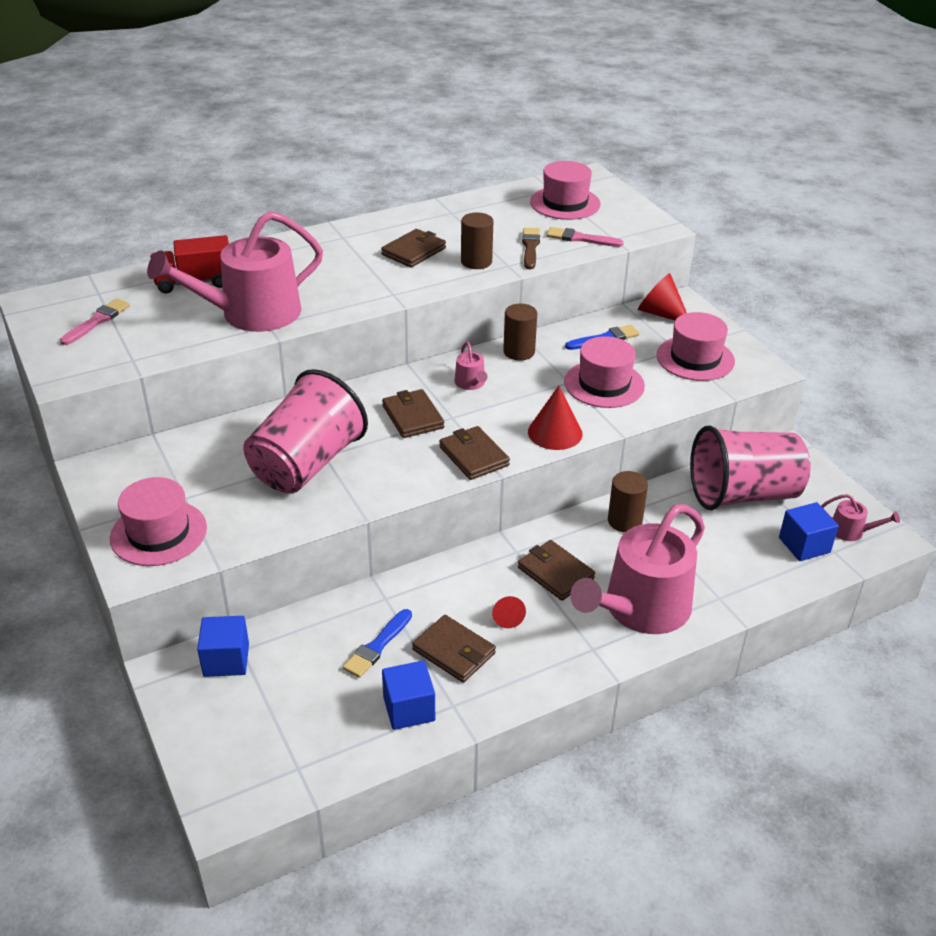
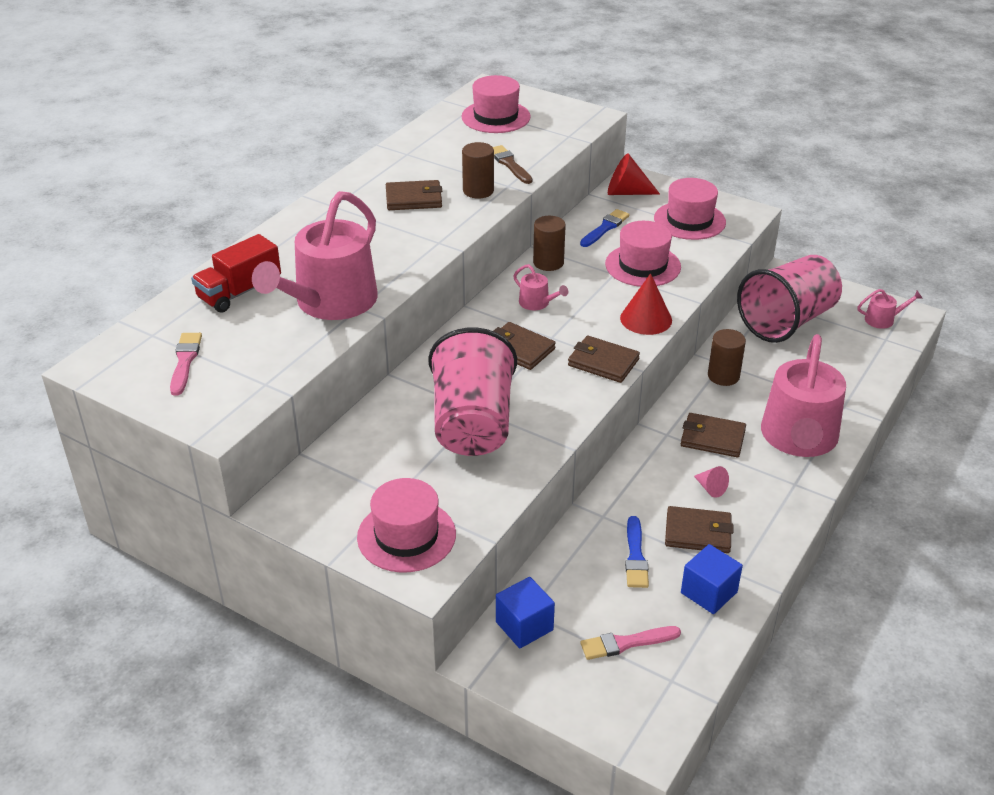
camera: 30 degrees left, 0 degrees up
brown wallet [381,229,446,268] -> brown wallet turned 75 degrees clockwise [386,180,442,210]
red cone [492,596,526,628] -> pink cone [694,466,729,498]
pink brush [547,227,624,247] -> pink brush moved to [580,626,681,660]
blue cube [779,502,839,561] -> none

